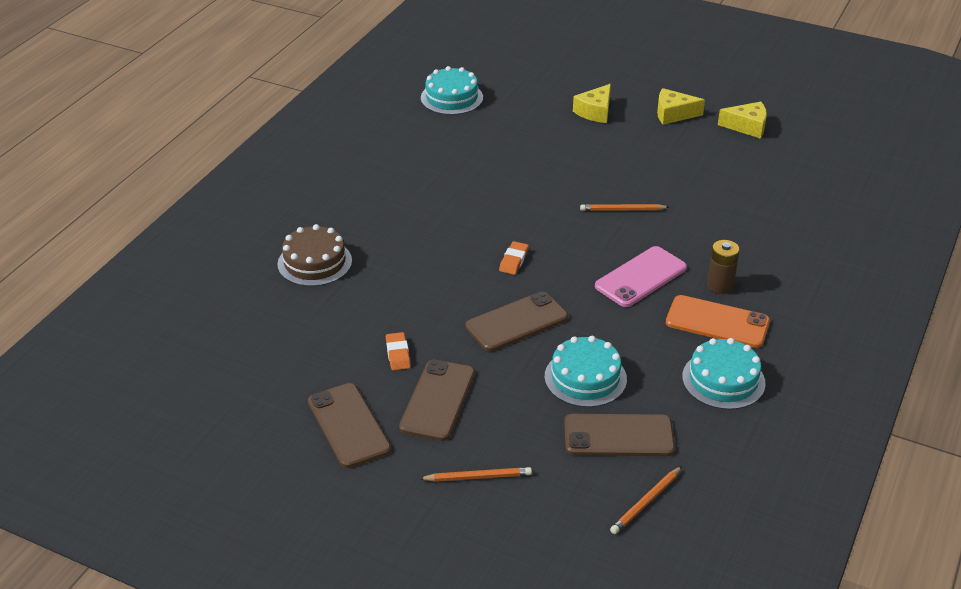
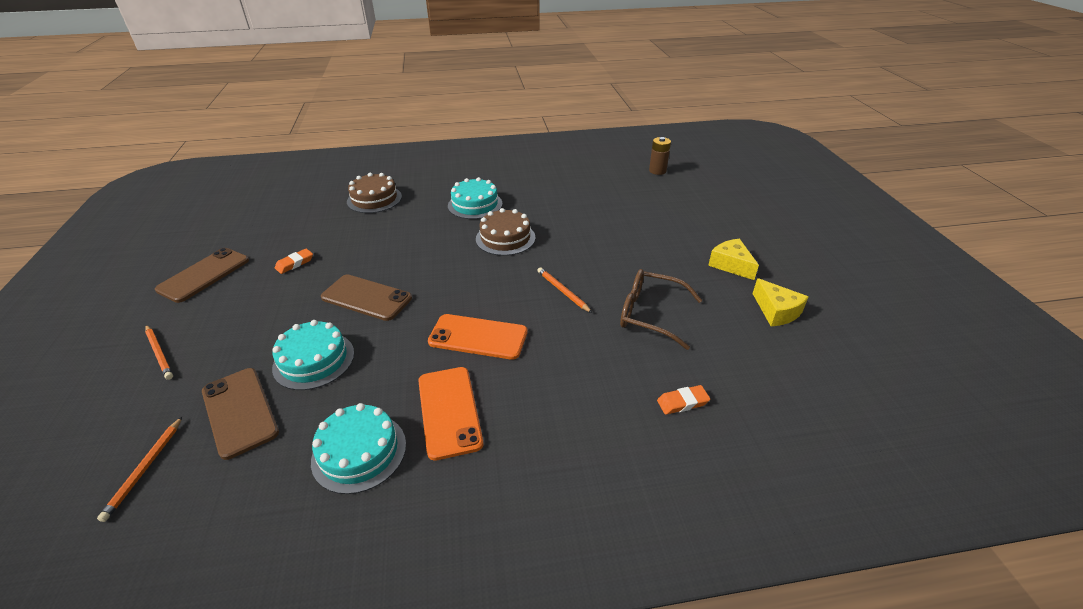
camera: 55 degrees right, 0 degrees up
brown phone [399,360,475,441] -> none
turquoise cake [421,66,483,115] -> turquoise cake moved to [448,177,503,219]
orange eraser [499,241,529,275] -> orange eraser moved to [657,385,710,415]
yellow cheese [573,84,611,123] -> none
pink phone [595,246,687,307] -> orange phone [428,314,528,360]
orange pencil [610,466,682,534] -> orange pencil turned 90 degrees counterclockwise [97,417,182,522]
brown battery [707,240,740,294] -> brown battery moved to [649,137,671,175]
none -> brown cake [476,208,535,256]
none -> brown glasses [620,269,702,350]

